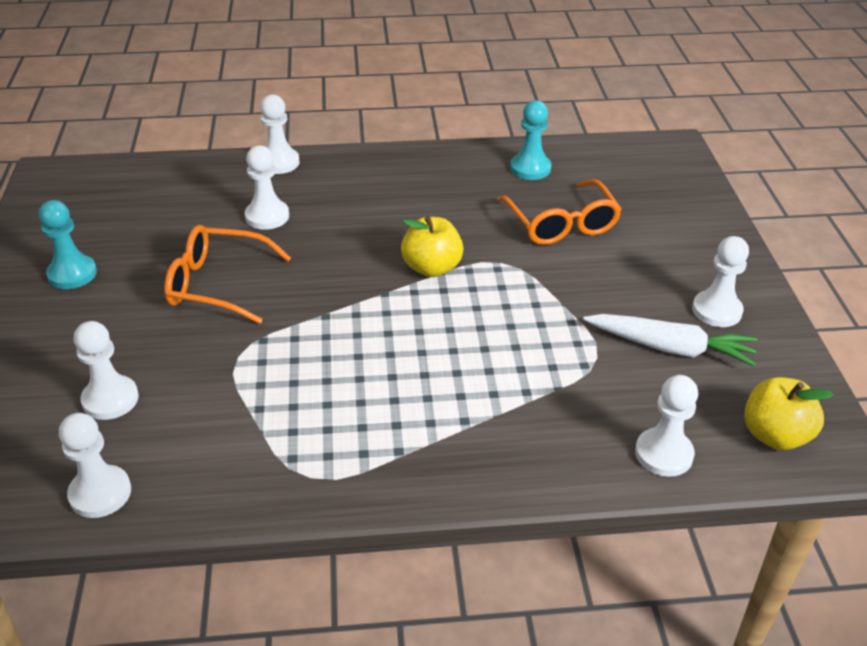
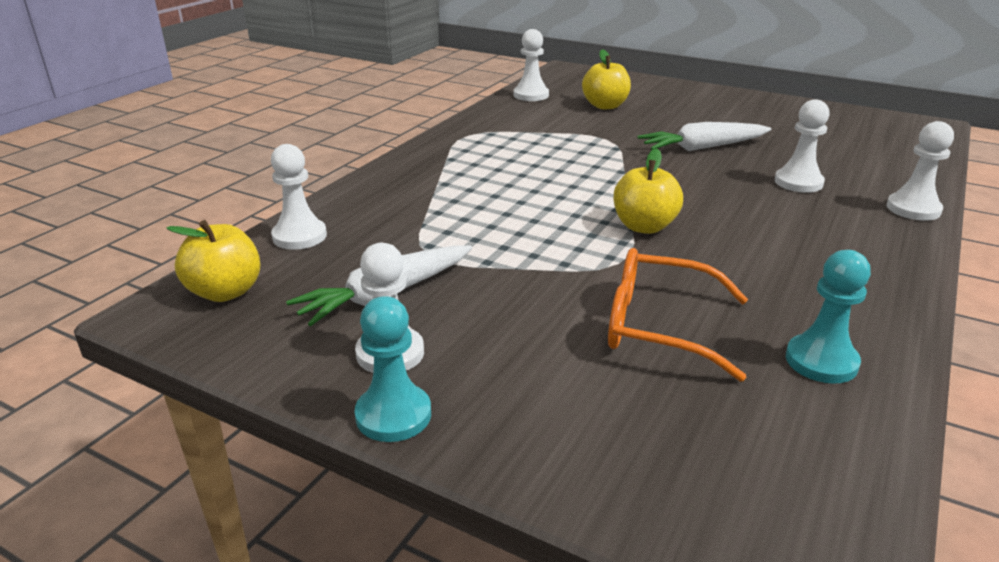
camera: 125 degrees right, 10 degrees down
turquoise pawn [39,200,97,289] -> turquoise pawn moved to [355,296,431,442]
white pawn [74,321,139,420] -> yellow apple [582,49,631,109]
orange glasses [164,225,291,324] -> white carrot [638,122,771,151]

